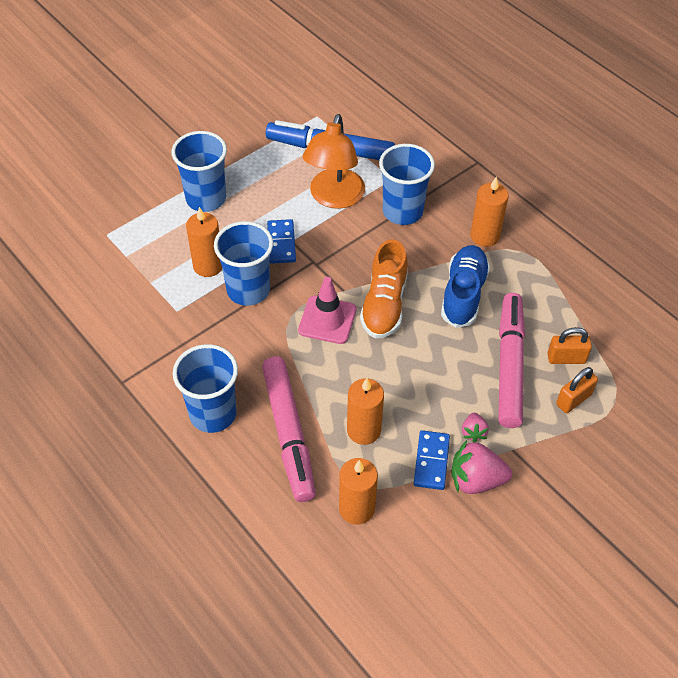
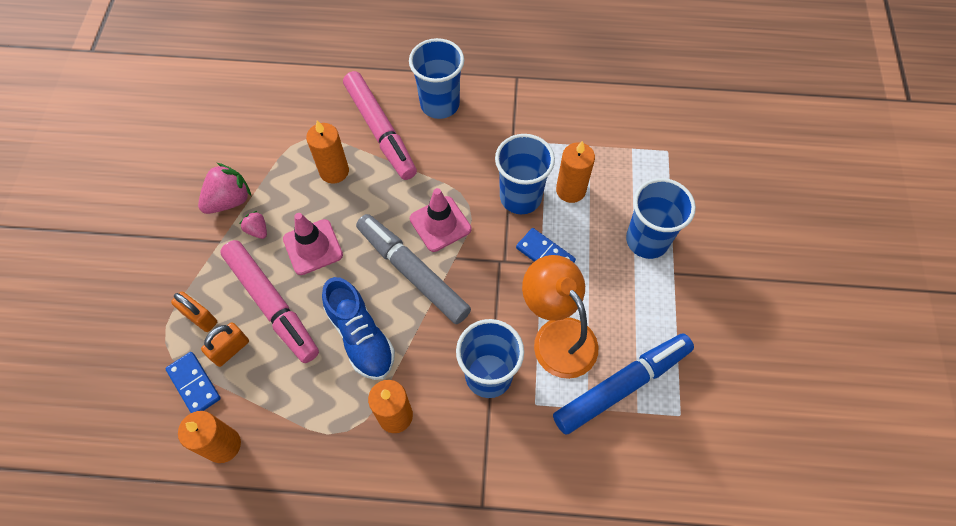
camera: 135 degrees right, 10 degrees up
pink marker [262,356,316,502] -> pink marker turned 150 degrees counterclockwise [343,71,417,180]
orange candle [339,458,378,525] -> orange candle moved to [178,411,241,463]
orange shoe [360,239,408,339] -> grey marker [356,214,471,324]
blue domino [414,430,450,490] -> blue domino moved to [165,352,221,413]
orange padlock [556,367,598,413] -> orange padlock turned 60 degrees counterclockwise [171,292,217,332]
none -> pink traffic cone [283,213,343,275]

